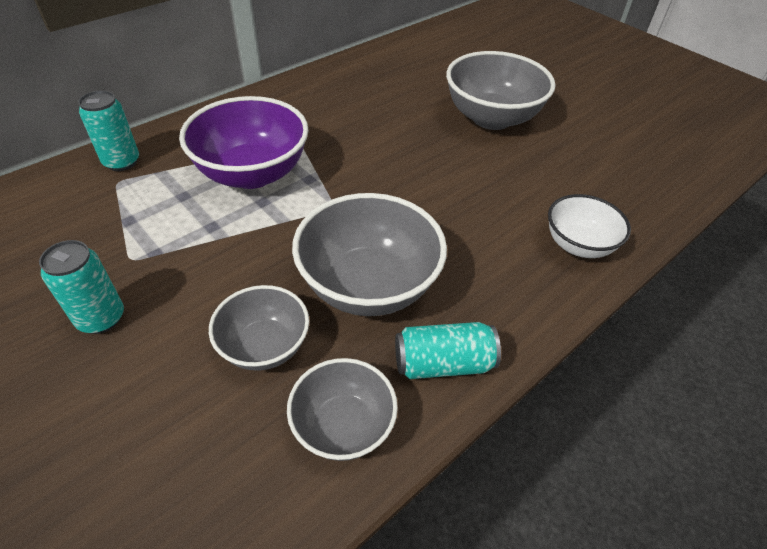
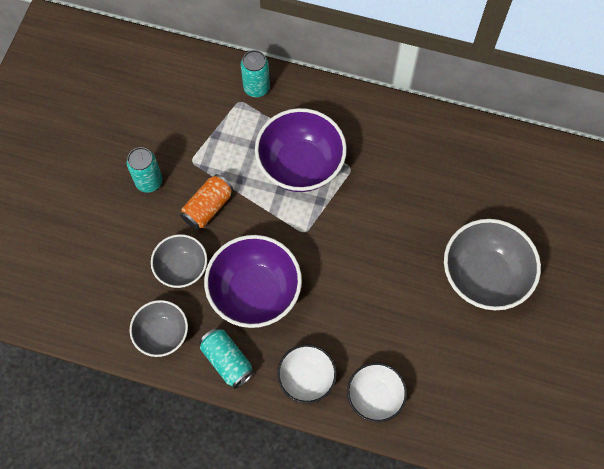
camera: 60 degrees right, 20 degrees up
grey bowl [292,193,447,316] -> purple bowl [204,235,302,328]
none -> orange can [180,174,233,230]
none -> white bowl [277,344,337,403]

